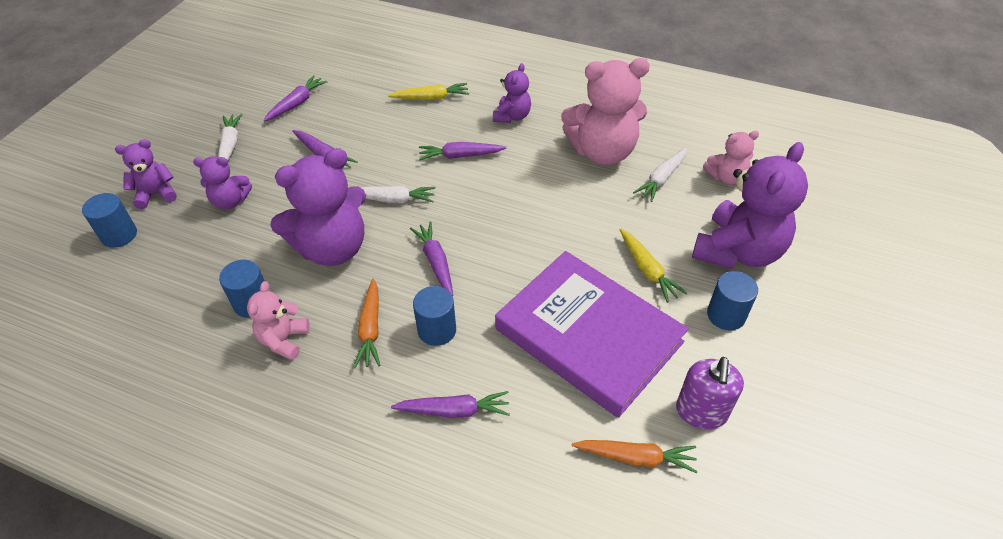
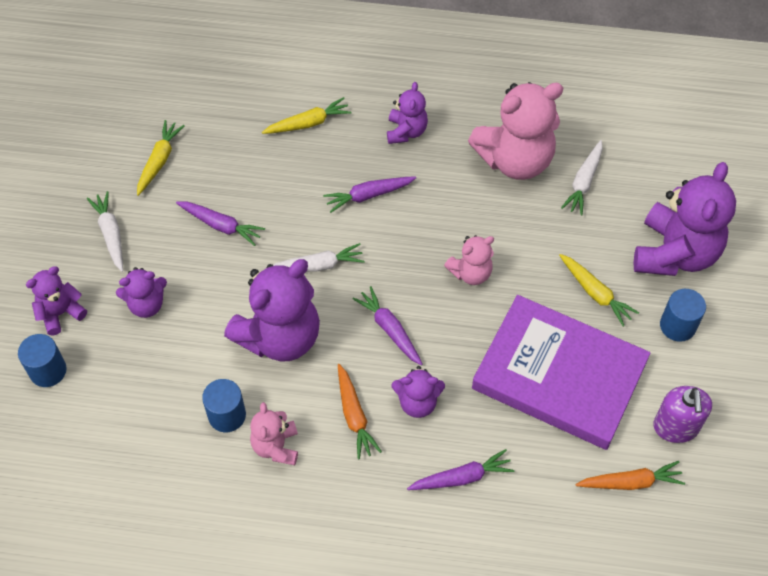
camera: 15 degrees left, 10 degrees up
purple carrot [264,75,328,121] -> yellow carrot [137,120,185,196]
blue cylinder [413,286,456,346] -> purple teddy bear [392,366,445,418]
pink teddy bear [703,131,759,185] -> pink teddy bear moved to [444,235,494,285]

